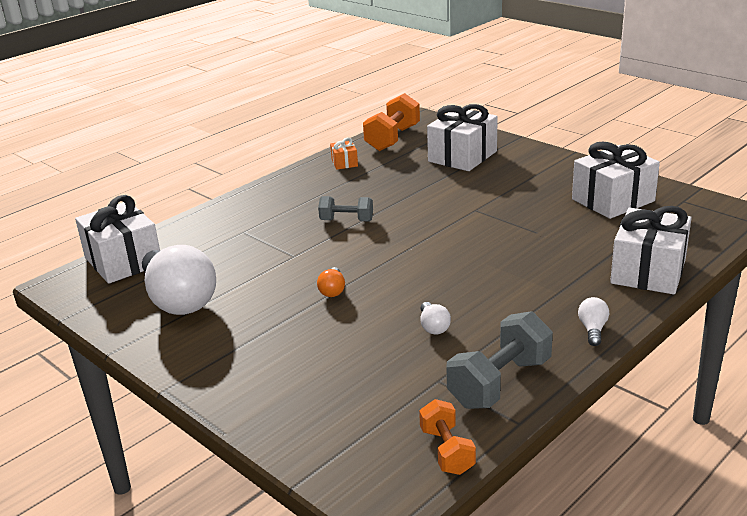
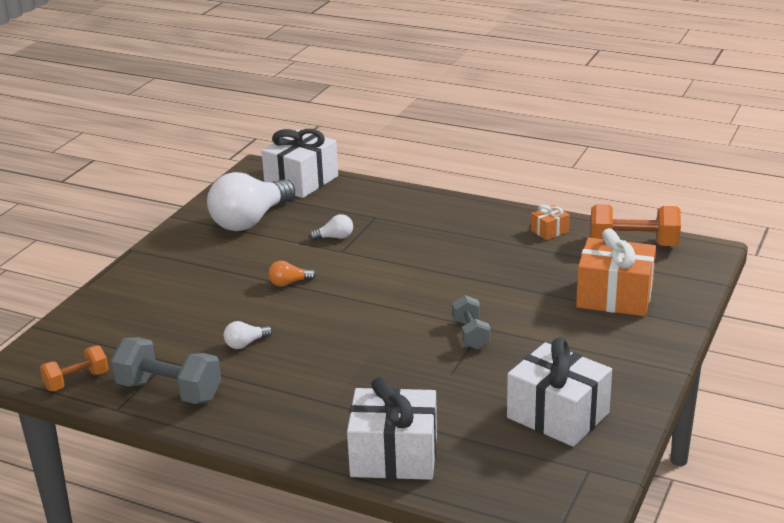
camera: 70 degrees right, 0 degrees up
grey dumbbell [318,196,373,221] -> grey dumbbell moved to [452,295,491,349]
white gift [427,104,498,171] -> orange gift [576,228,656,316]
white light bulb [578,297,609,346] -> white light bulb moved to [309,214,353,241]

